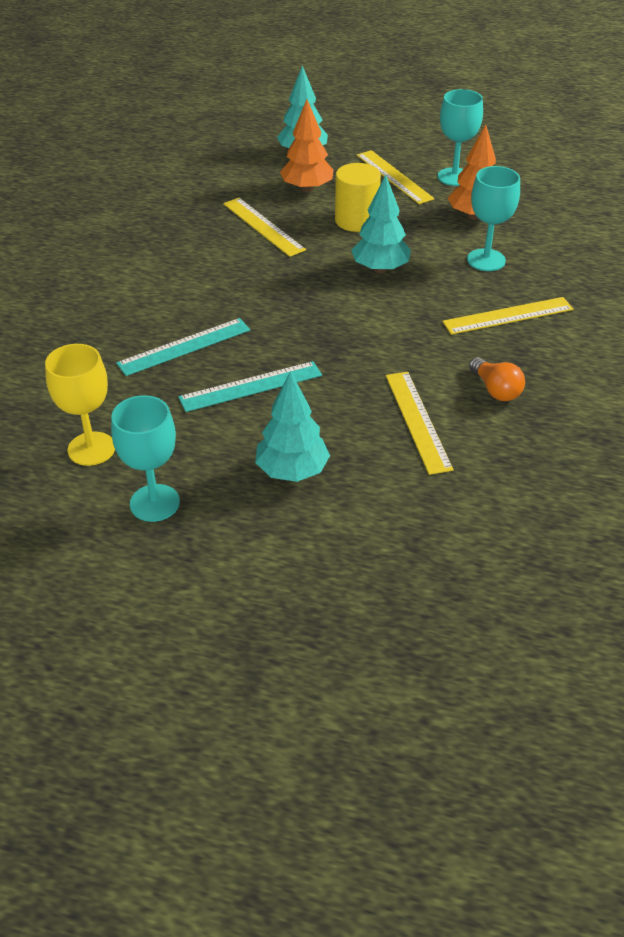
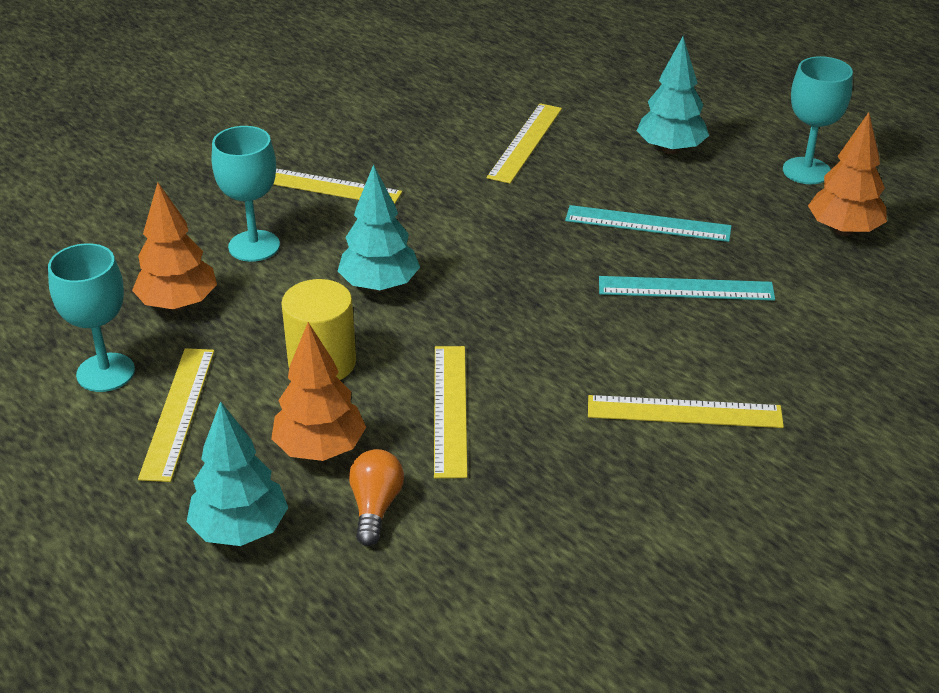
camera: 145 degrees left, 5 degrees down
yellow goblet [45,344,115,466] -> orange tree [808,112,887,236]
orange light bulb [469,357,525,401] -> orange light bulb moved to [349,449,404,546]
none -> yellow ruler [588,395,784,428]

